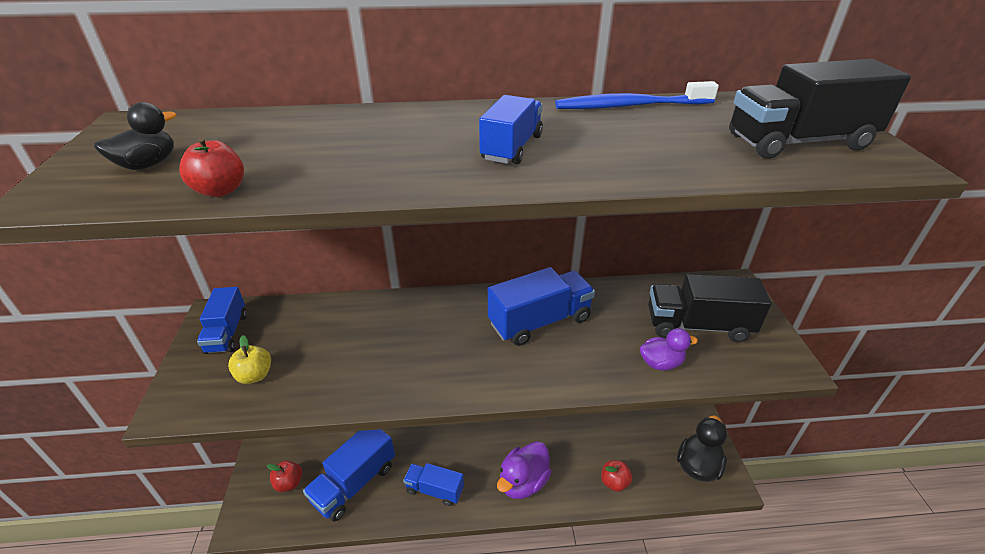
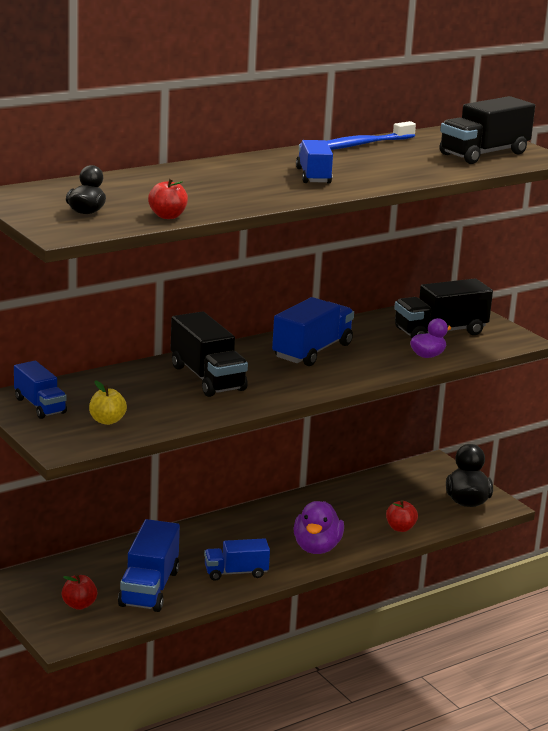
camera: 30 degrees left, 15 degrees down
none -> black truck [170,311,248,397]

